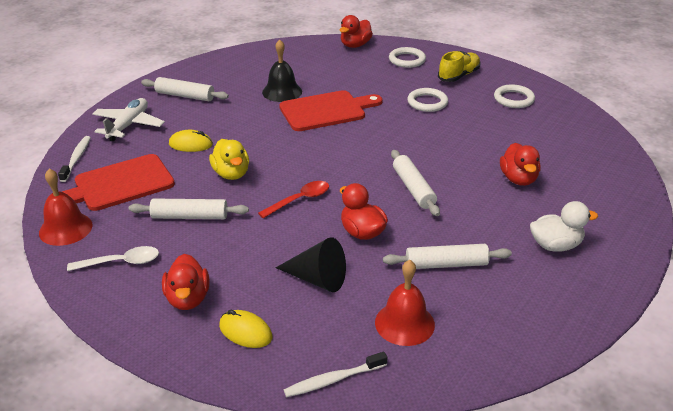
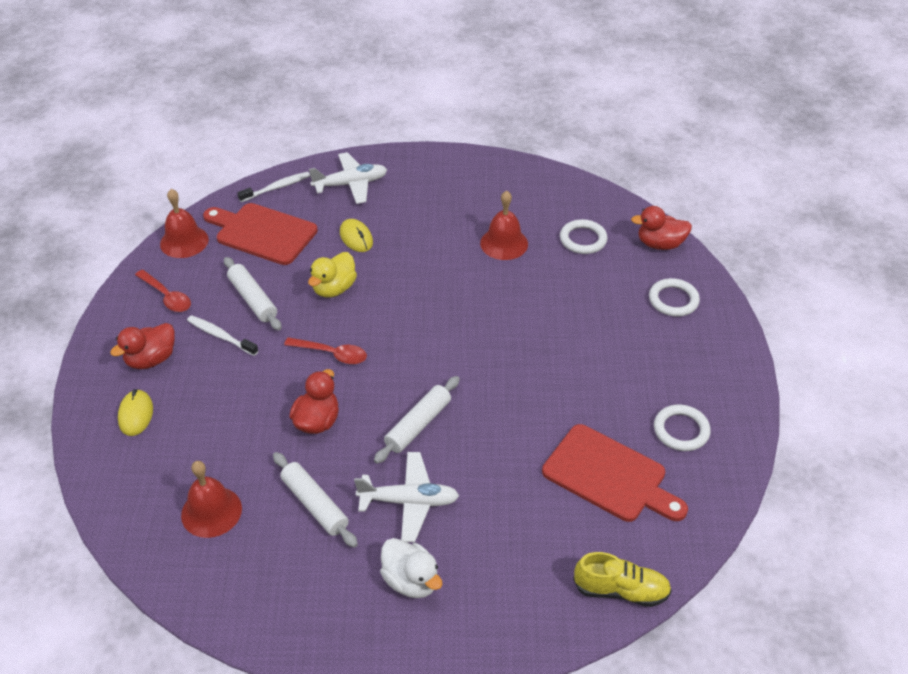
camera: 55 degrees right, 10 degrees up
white spoon [67,246,159,271] -> red spoon [135,270,191,312]
white rolling pin [141,77,229,101] -> none
black bell [262,39,302,102] -> red bell [480,191,528,260]
black cone [276,237,346,292] -> none
red cutting board [279,90,383,131] -> red cutting board moved to [542,424,688,522]
white toothbrush [284,352,387,397] -> white toothbrush moved to [187,315,258,356]
white ring [407,88,448,112] -> white ring moved to [560,219,608,254]
yellow shoe [438,51,481,82] -> yellow shoe moved to [573,552,672,607]
red duck [500,143,540,186] -> none
none -> white plane [354,452,459,542]

